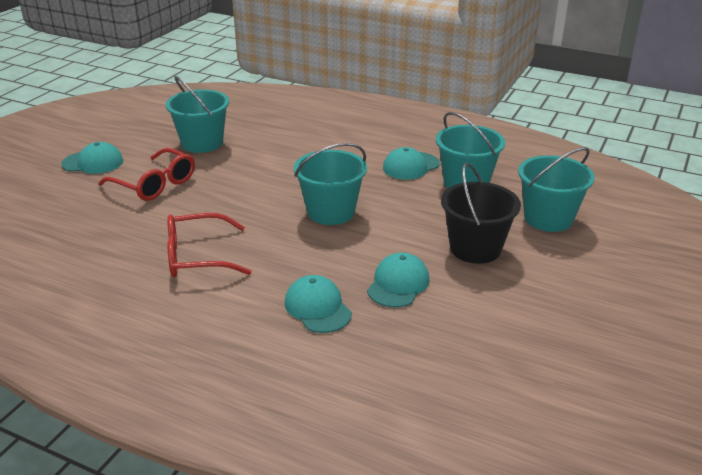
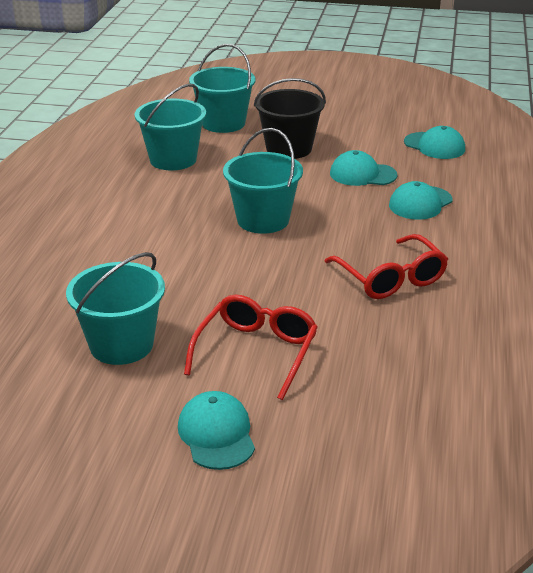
camera: 105 degrees left, 0 degrees up
turquoise cap [383,147,440,180] -> turquoise cap moved to [404,126,465,159]

